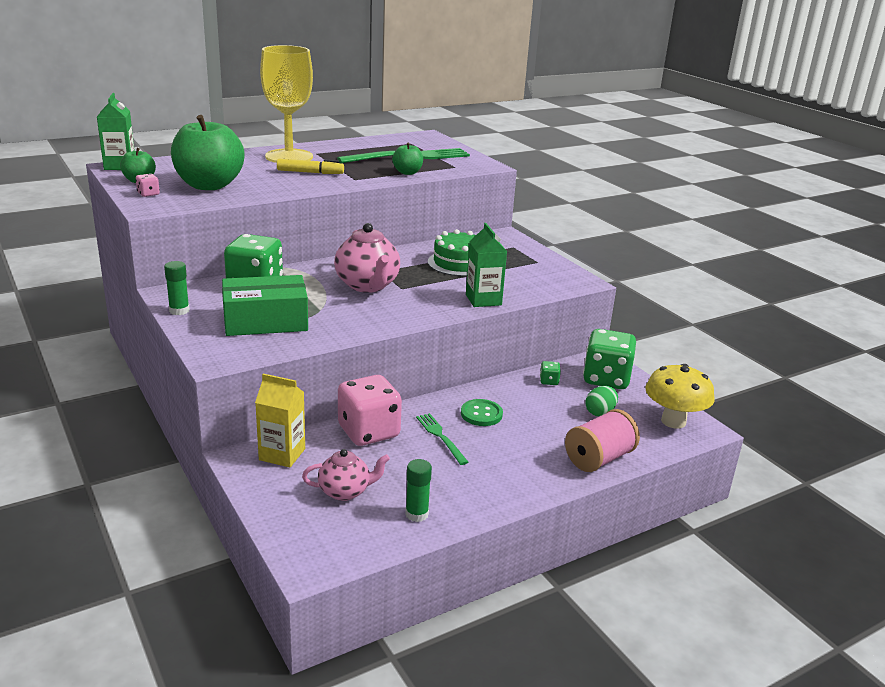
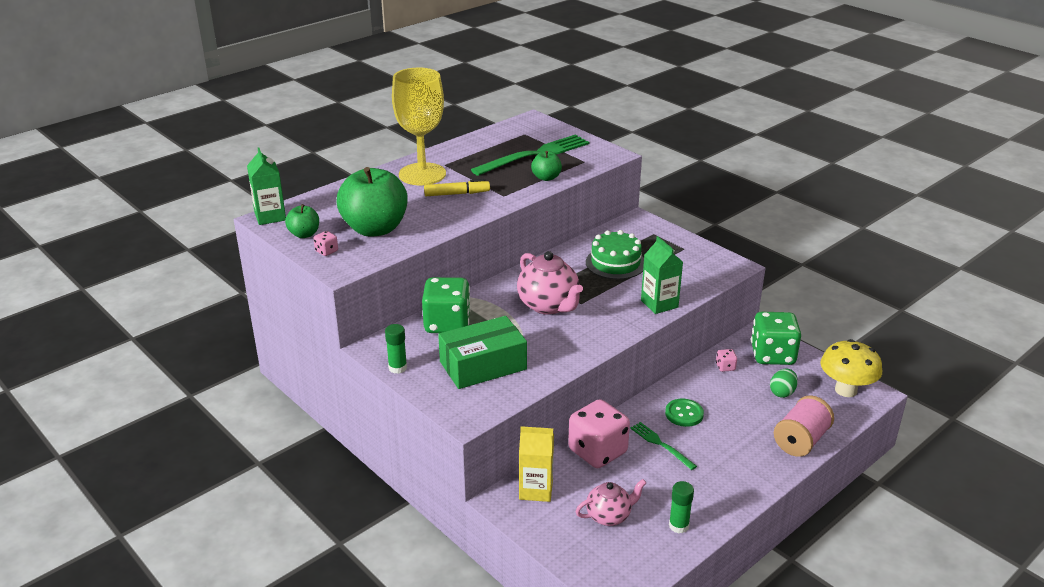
camera: 10 degrees left, 5 degrees up
green dice [540,361,561,385] -> pink dice [716,349,737,372]

